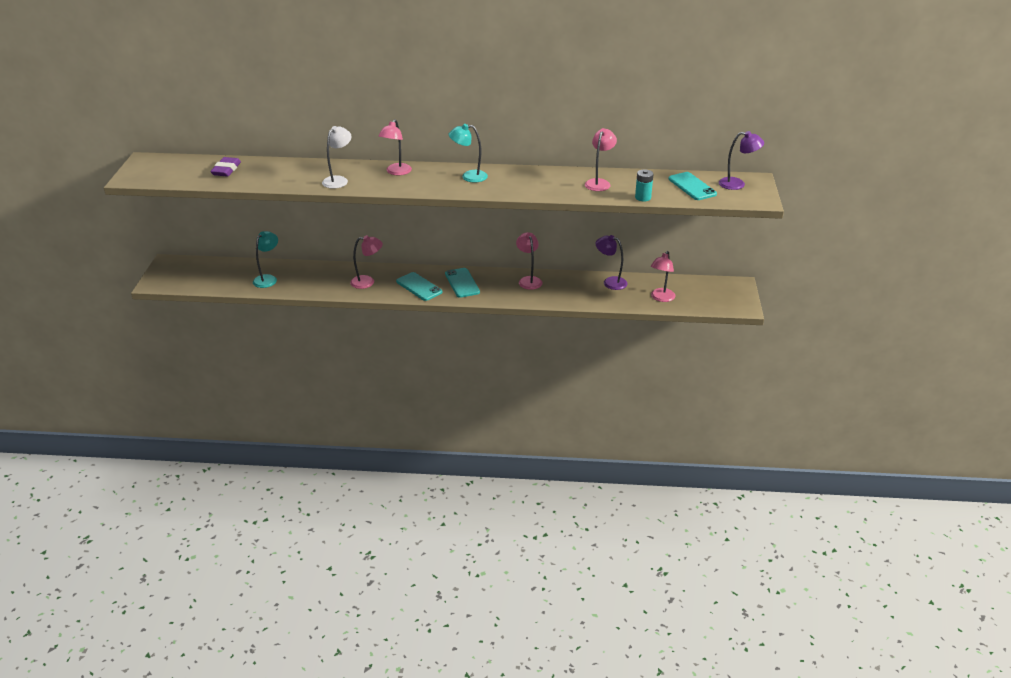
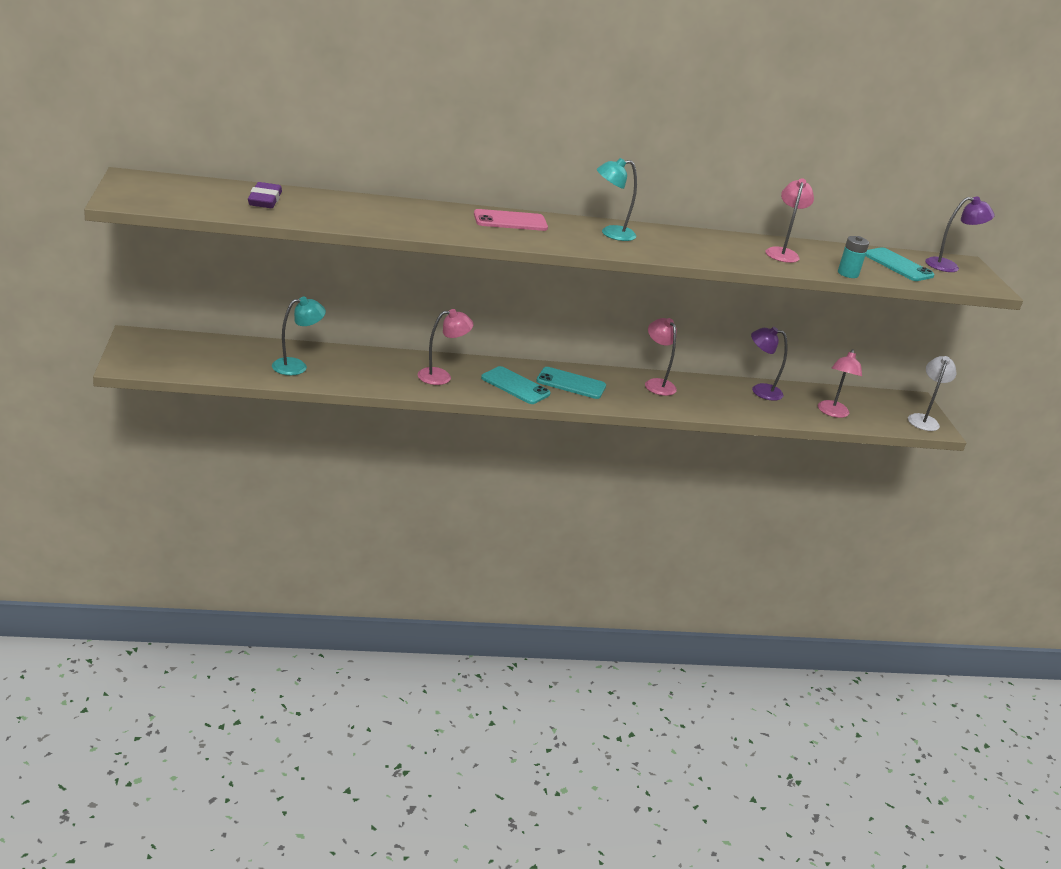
camera: 15 degrees left, 5 degrees down
turquoise lamp [253,231,278,288] -> turquoise lamp turned 45 degrees clockwise [272,297,326,375]
white lamp [322,126,351,189] -> white lamp moved to [908,356,957,431]
pink lamp [379,119,412,175] -> pink phone [474,209,548,231]
turquoise phone [445,268,480,298] -> turquoise phone turned 45 degrees counterclockwise [536,367,606,399]

